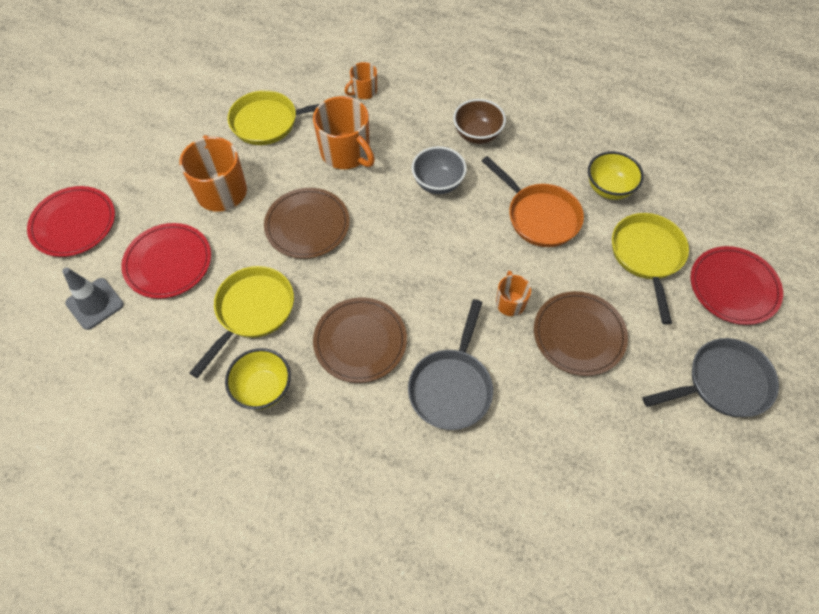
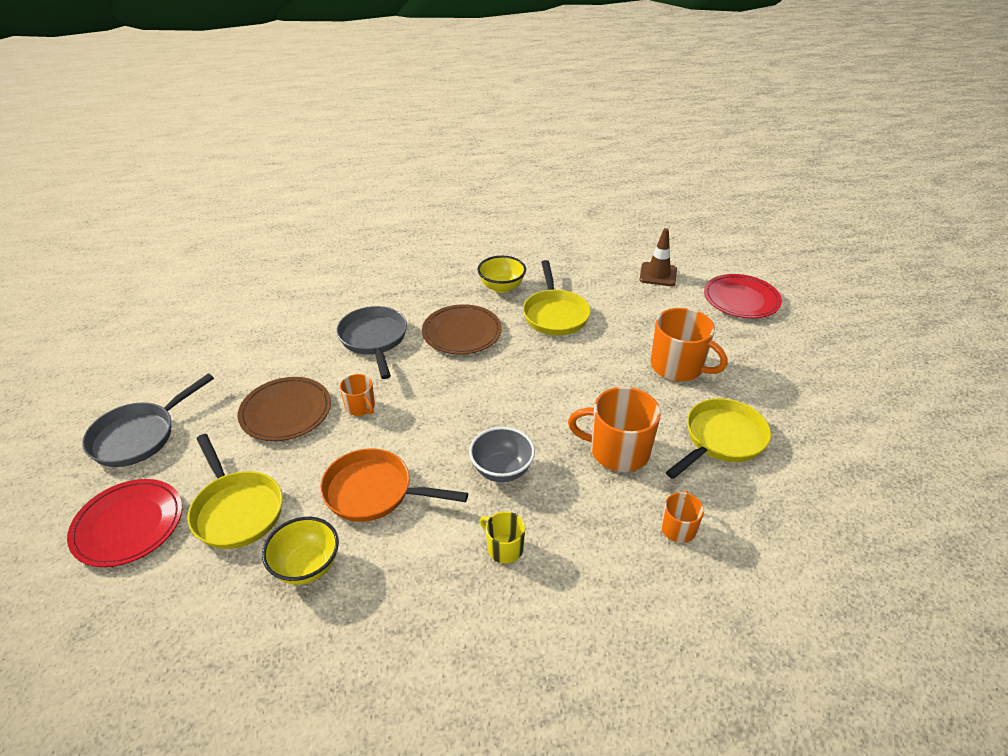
camera: 145 degrees right, 20 degrees down
grey traffic cone [62,268,124,330] -> brown traffic cone [639,228,677,286]
red plate [121,223,211,299] -> none
brown plate [264,188,350,259] -> none
brown bowl [453,99,506,144] -> yellow mug [480,511,525,564]

